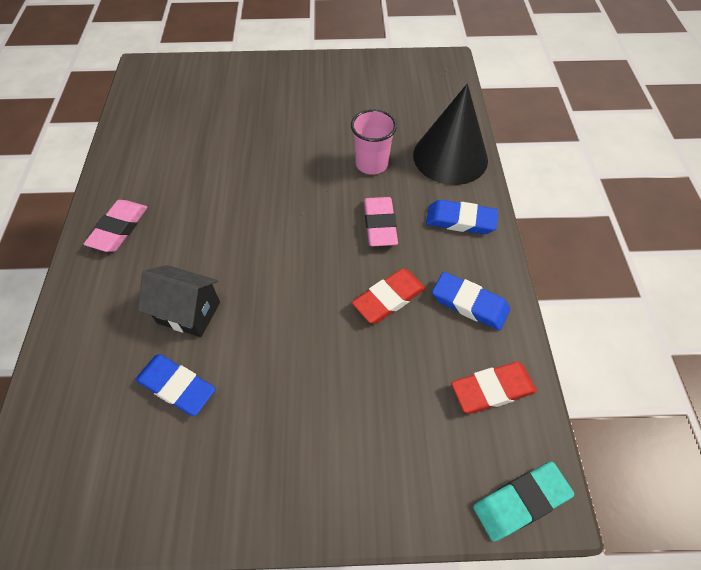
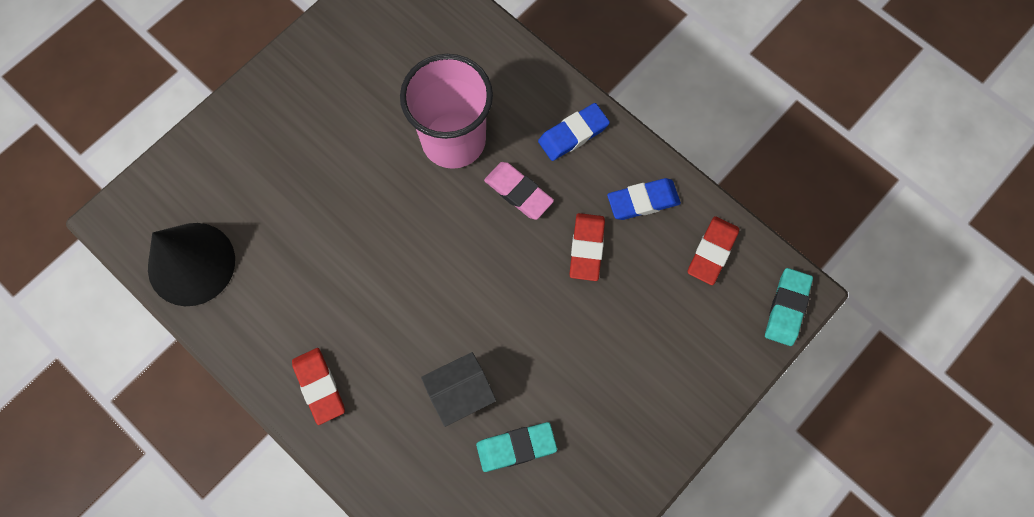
camera: 45 degrees left, 15 degrees up
pink eraser [84,200,148,252] -> red eraser [292,348,345,425]
blue eraser [135,354,216,416] -> turquoise eraser [476,422,557,472]
pink cup [351,109,397,175] -> pink cup [400,54,493,169], size x1.78
black cone [413,83,488,185] -> black cone moved to [148,223,235,306]

